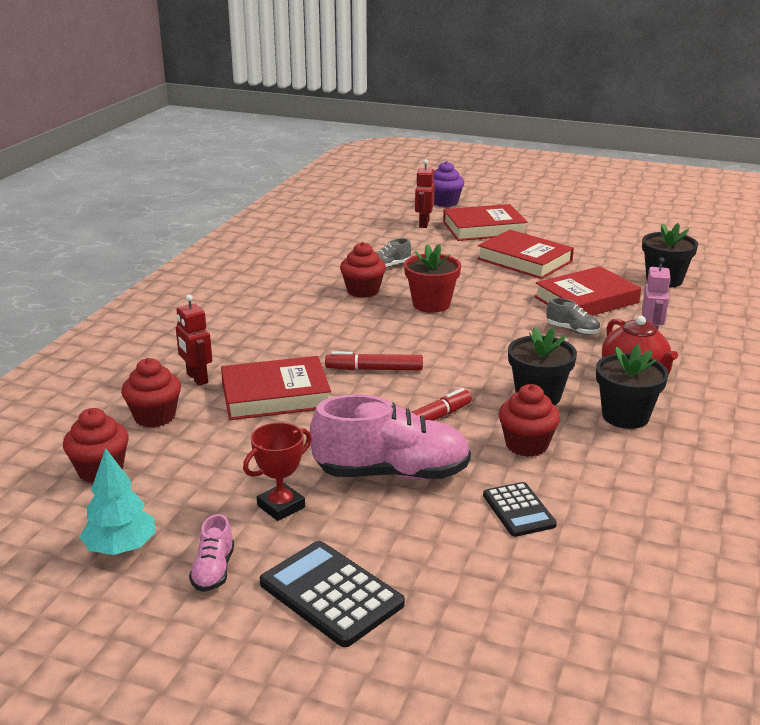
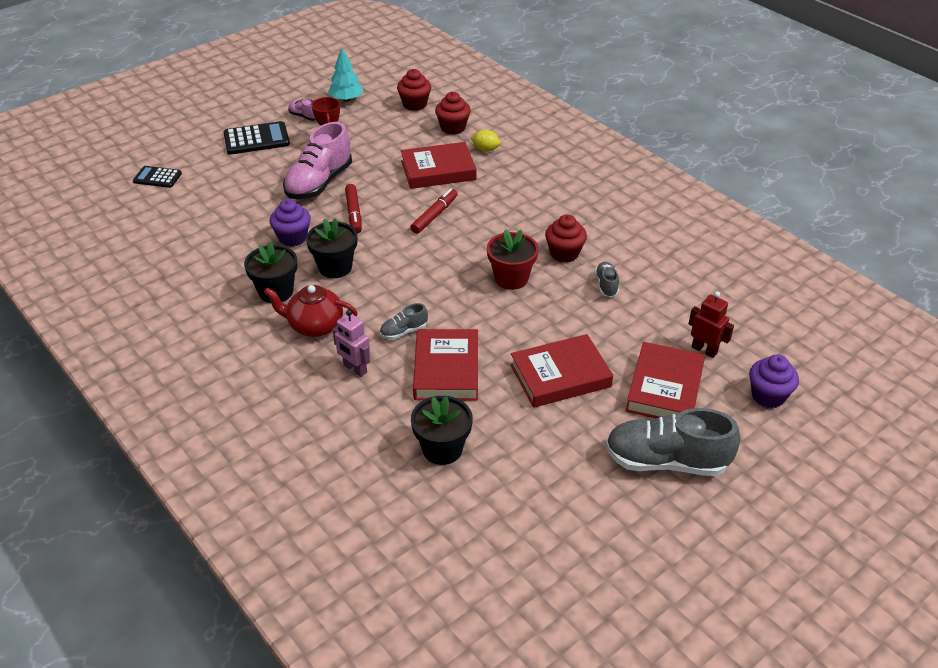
camera: 120 degrees right, 15 degrees up
red robot [176,294,212,386] -> yellow lemon [471,130,501,152]
red book [221,356,331,420] -> red book turned 60 degrees clockwise [401,142,476,189]
black calculator [483,482,557,537] -> black calculator moved to [133,166,182,188]
red cupcake [498,384,560,457] -> purple cupcake [270,199,311,247]
none -> grey shoe [605,408,740,476]

